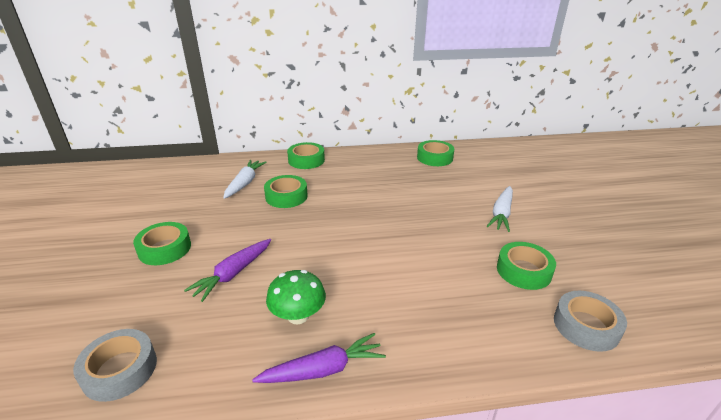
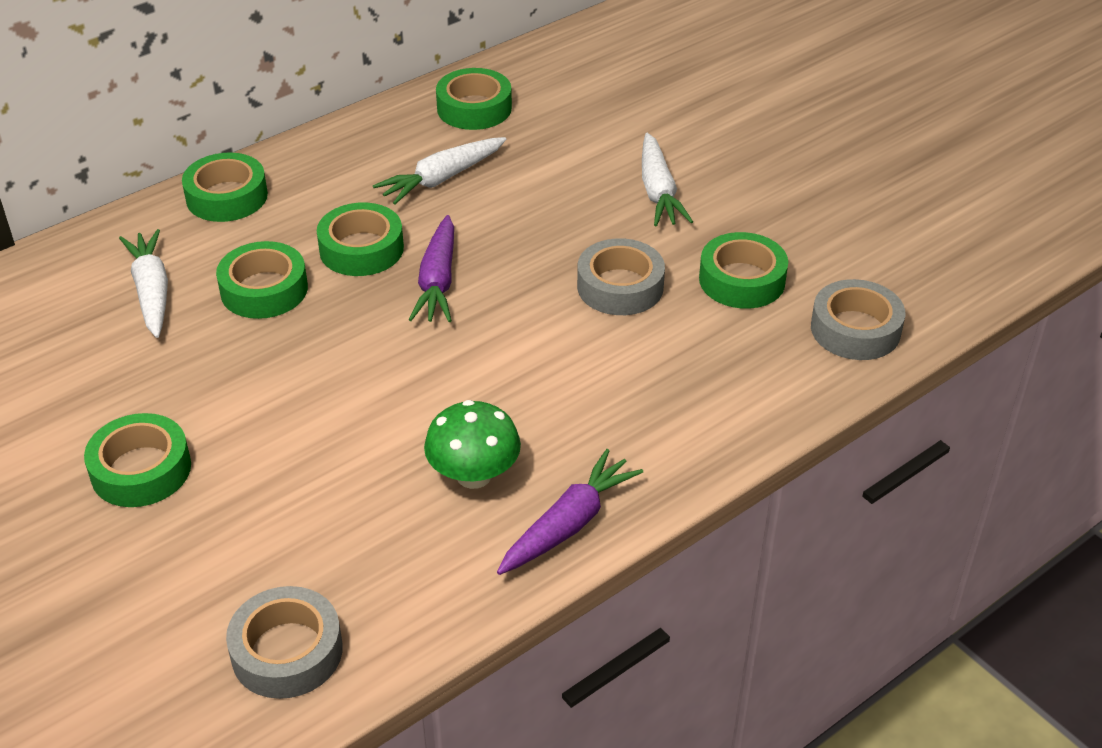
camera: 30 degrees left, 10 degrees up
purple carrot [184,239,271,302] -> purple carrot moved to [409,215,454,322]
none -> green tape [317,202,404,276]
none -> white carrot [373,137,506,205]
none -> grey tape [577,238,665,315]

